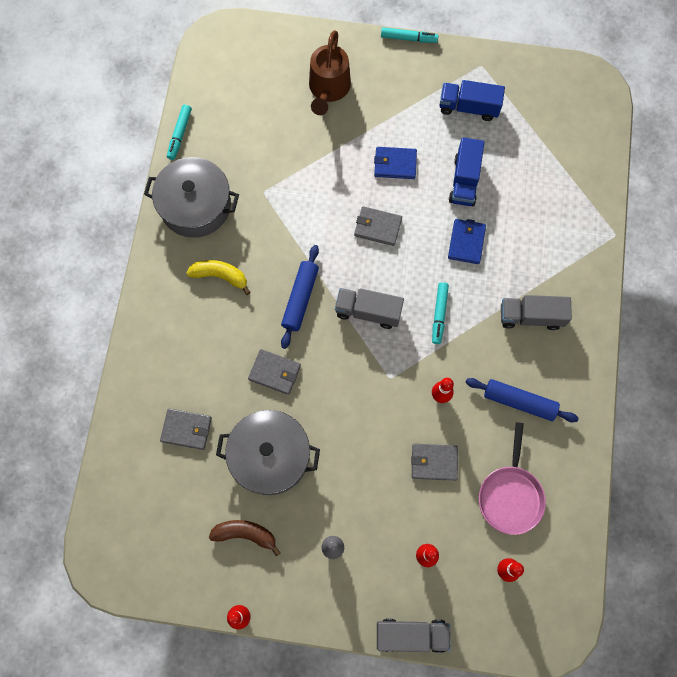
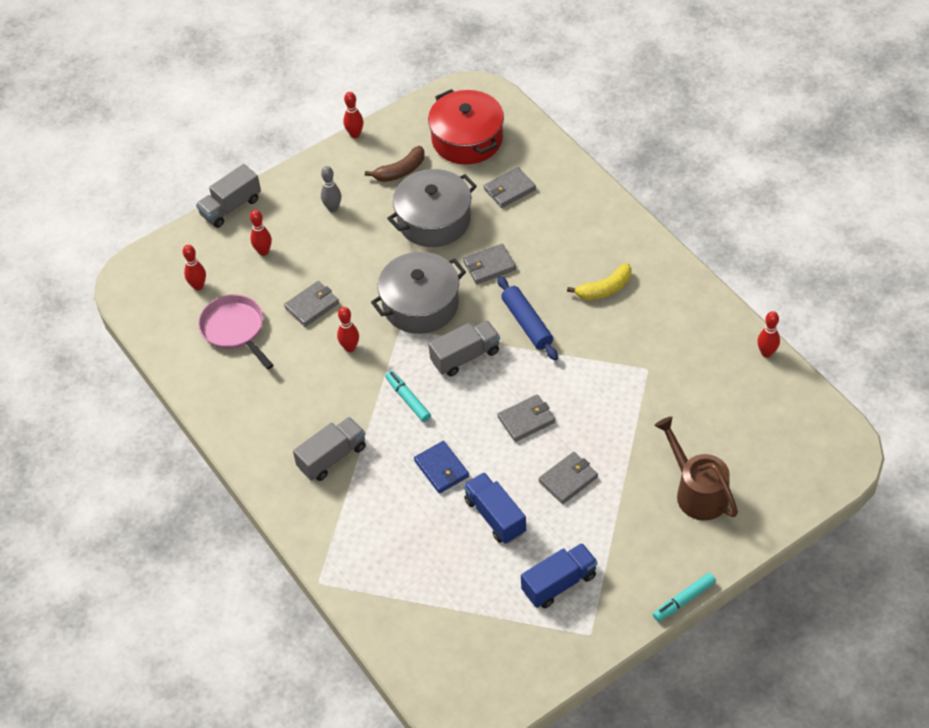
camera: 140 degrees right, 20 degrees down
grey pot [144,157,239,238] -> grey pot moved to [371,252,466,334]
turquoise marker [167,105,192,160] -> red bowling pin [757,311,780,358]
blue wallet [374,147,417,179] -> grey wallet [539,452,598,504]
blue rolling pin [465,378,579,422] -> none
none -> red pot [428,89,504,165]

